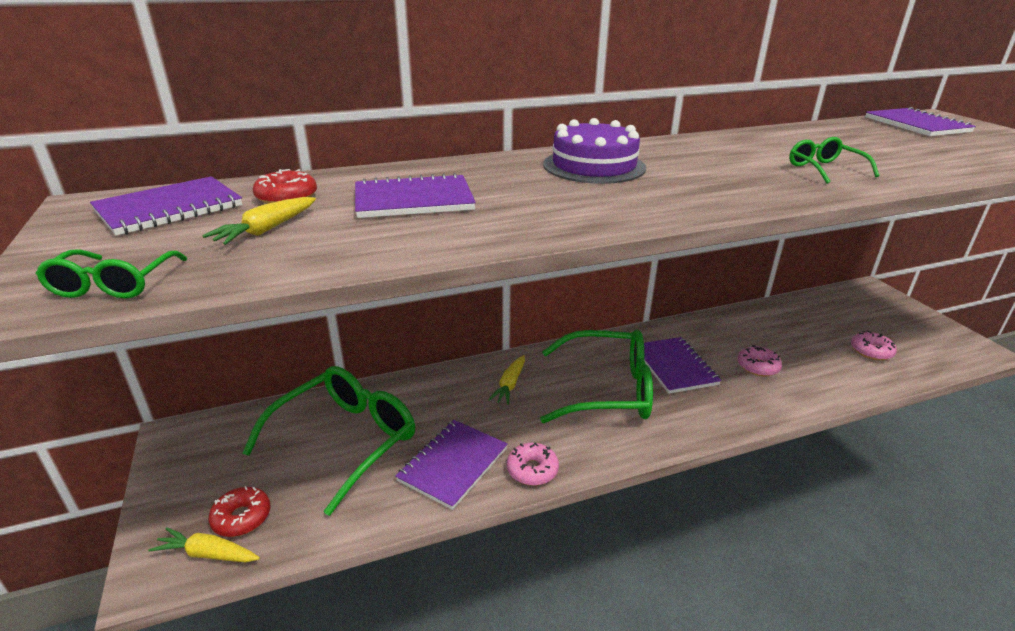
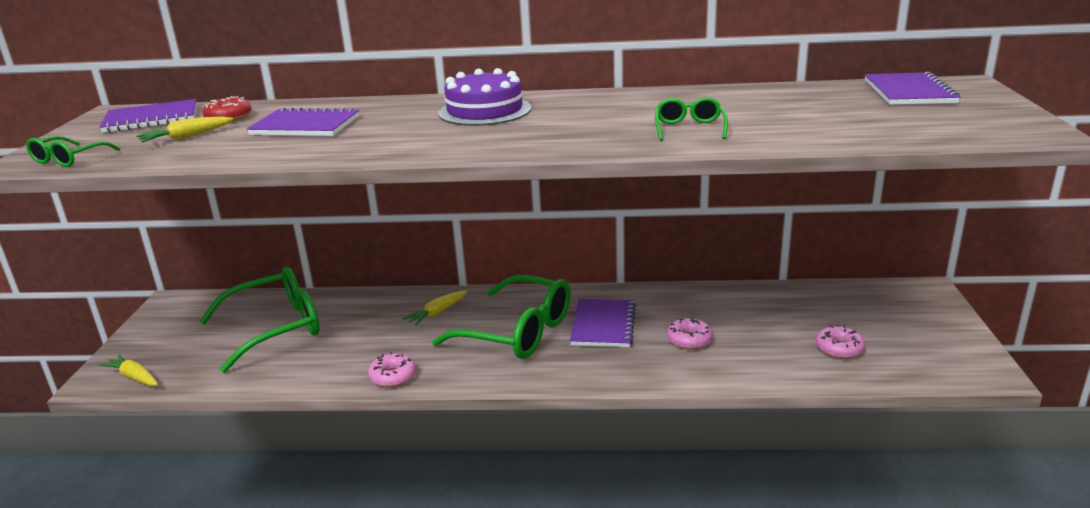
camera: 25 degrees right, 5 degrees down
red donut [209,486,271,537] -> none
purple notebook [395,420,508,510] -> none

